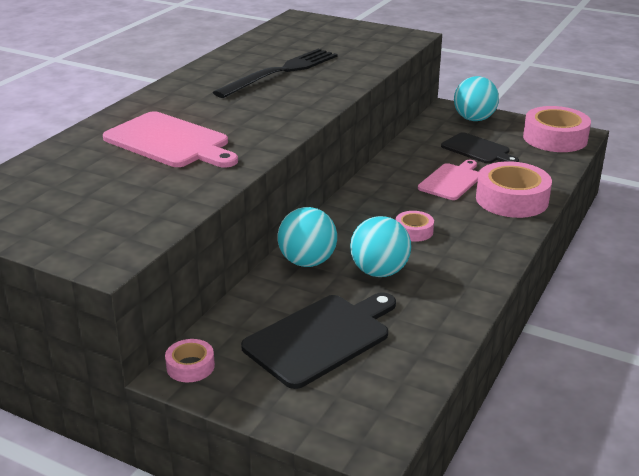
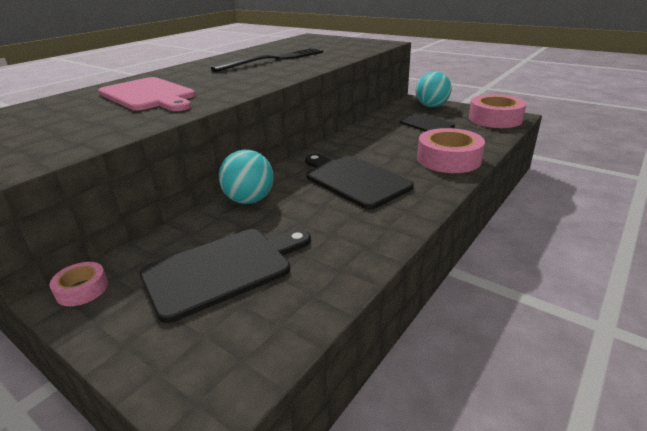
camera: 10 degrees right, 0 degrees up
turquoise ball [350,216,411,277] -> none
pink tape [396,211,434,242] -> black cutting board [305,154,414,210]
pink cutting board [418,160,479,200] -> none

